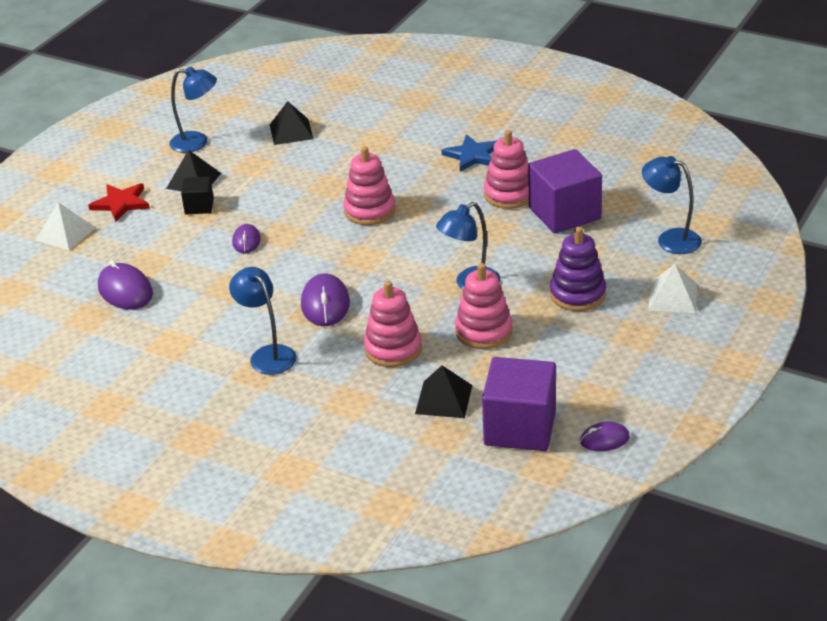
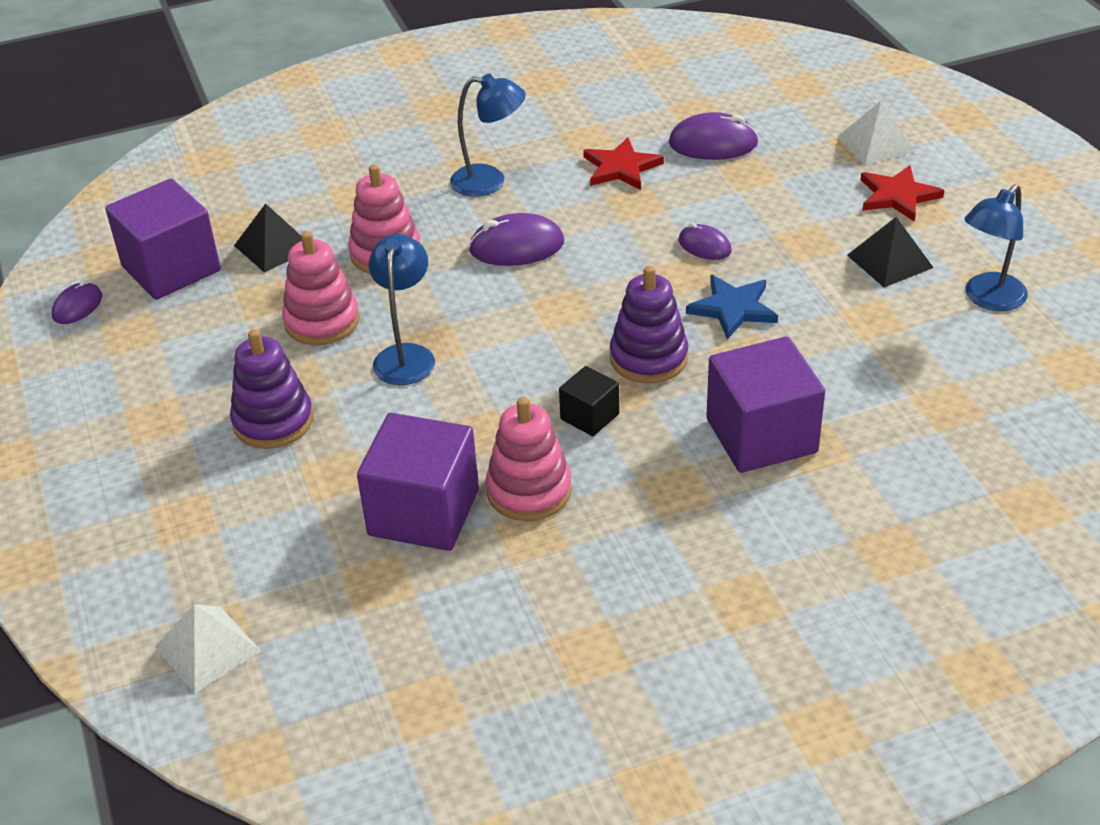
camera: 130 degrees right, 5 degrees up
black cube [181,177,214,214] -> black cube moved to [559,366,619,436]
black pyramid [270,101,313,145] -> none
purple mouse [301,273,350,326] -> purple mouse turned 45 degrees counterclockwise [468,213,564,266]
pink stacking toy [343,146,395,225] -> purple stacking toy [610,265,688,384]
blue star [441,134,496,172] -> blue star moved to [686,275,778,340]
blue lamp [642,156,702,254] -> none
white pyramid [648,264,697,313] -> white pyramid moved to [155,604,261,694]
none -> red star [583,137,664,190]
none -> purple cube [706,337,825,473]

